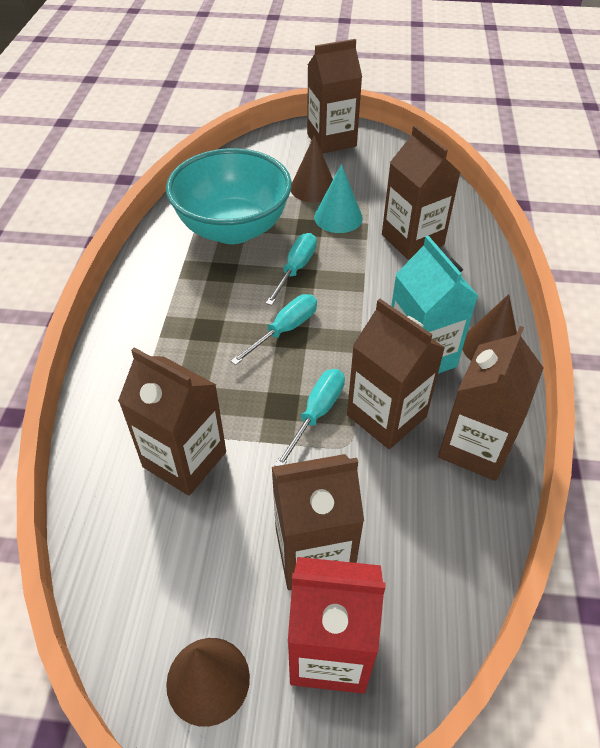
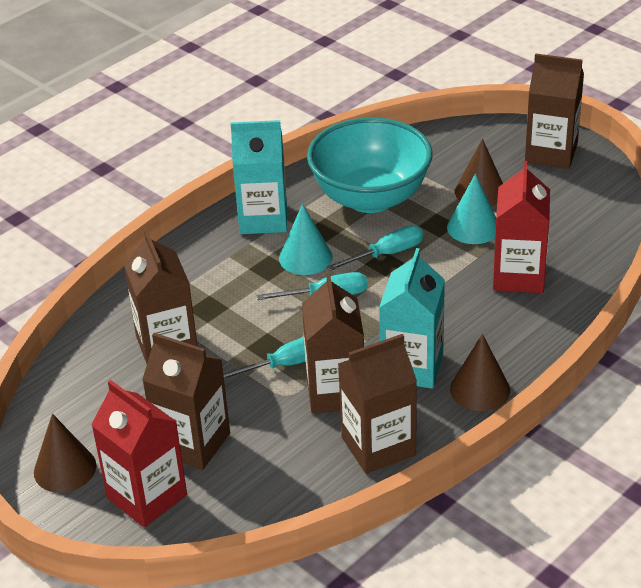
camera: 40 degrees right, 10 degrees down
brown carton [382,125,460,260] -> red carton [493,161,550,293]
none -> turquoise carton [231,120,287,234]
none -> turquoise cone [279,204,333,275]

